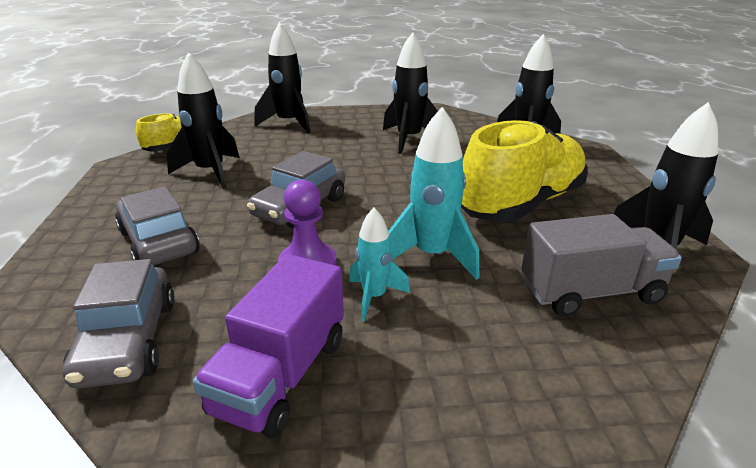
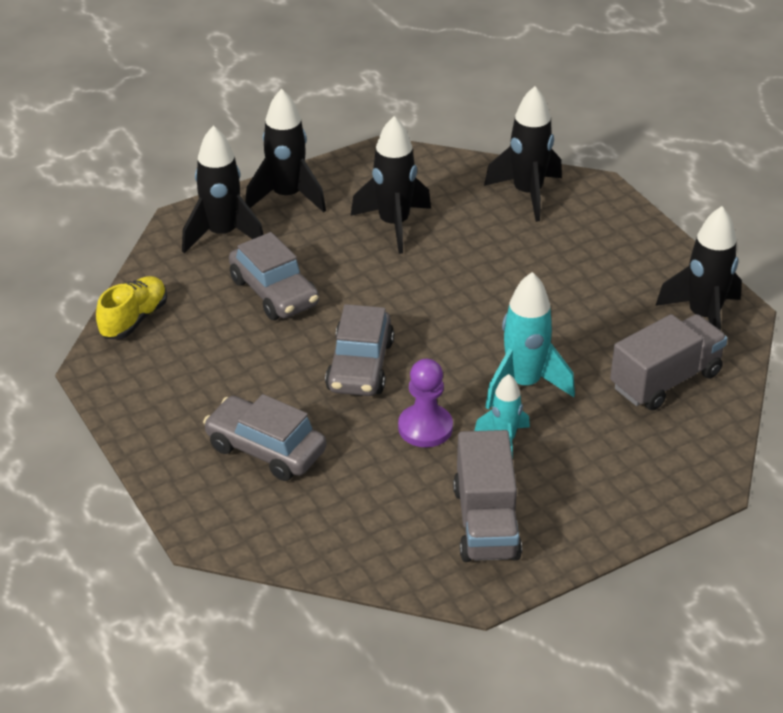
camera: 25 degrees left, 10 degrees up
grey car [62,259,174,389] -> grey car moved to [229,232,319,320]
black rocket [166,52,240,189] -> black rocket moved to [245,89,326,212]
purple truck [193,254,344,438] -> grey truck [453,430,522,562]
yellow shoe [461,120,588,222] -> none

